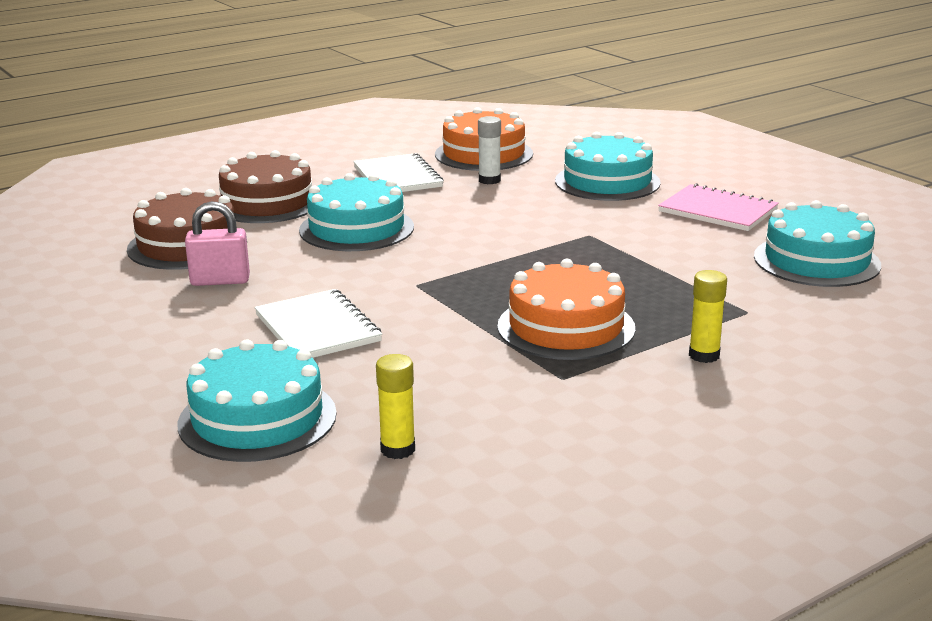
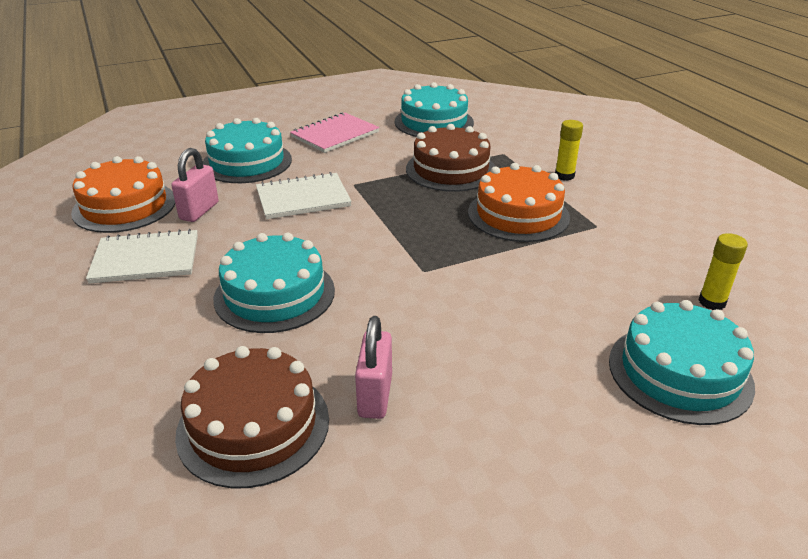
camera: 80 degrees left, 10 degrees up
brown cake [219,150,312,223] -> brown cake moved to [406,124,495,192]
white notebook [254,289,382,358] -> white notebook moved to [256,172,352,219]
white glue stick [478,116,501,184] -> pink padlock [171,148,219,222]

